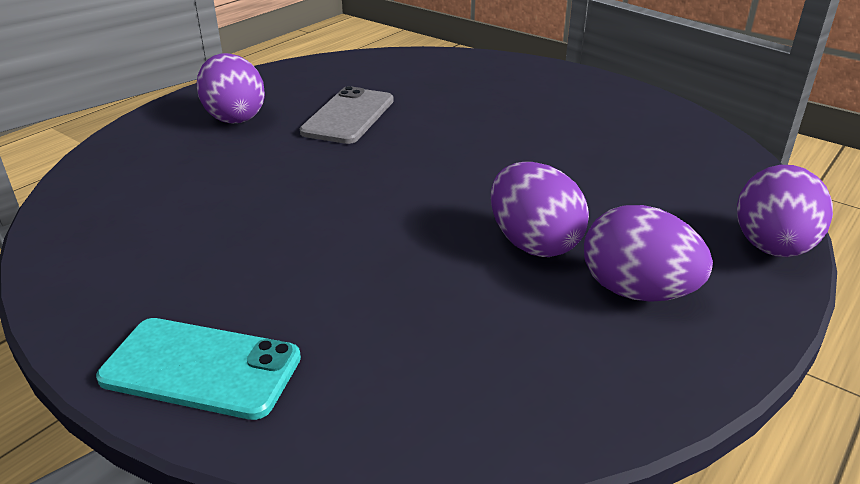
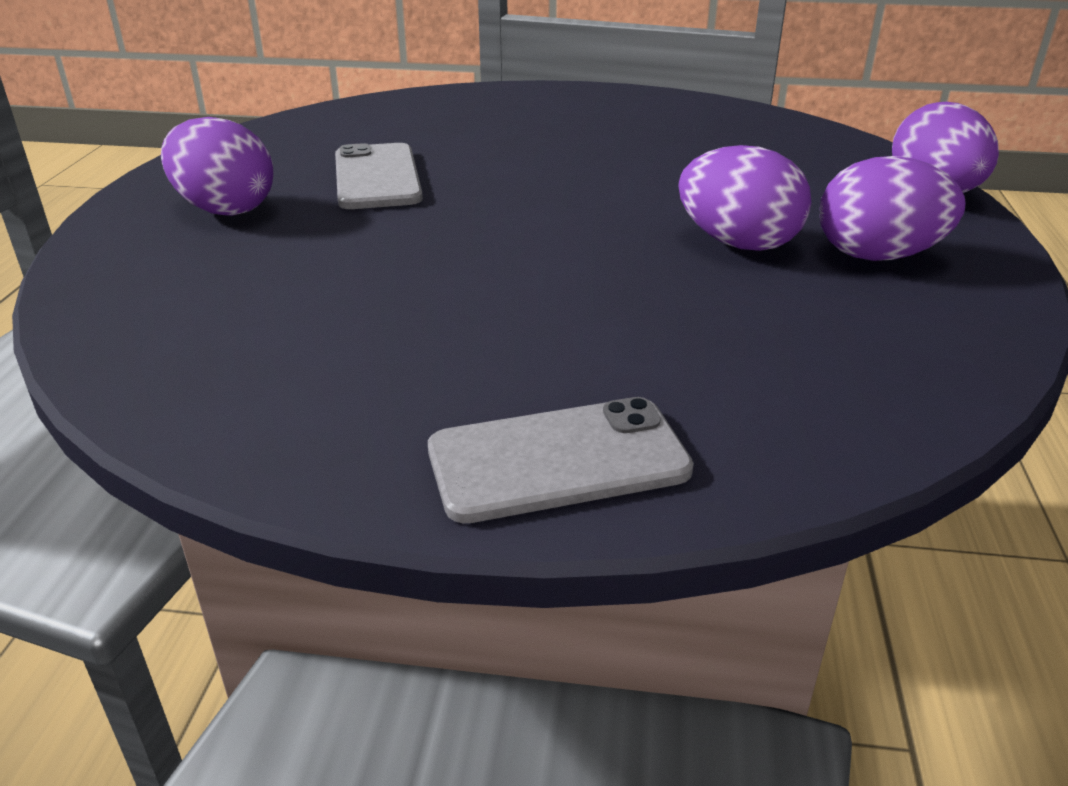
camera: 30 degrees left, 0 degrees up
turquoise phone [96,318,301,420] -> grey phone [428,397,694,523]

